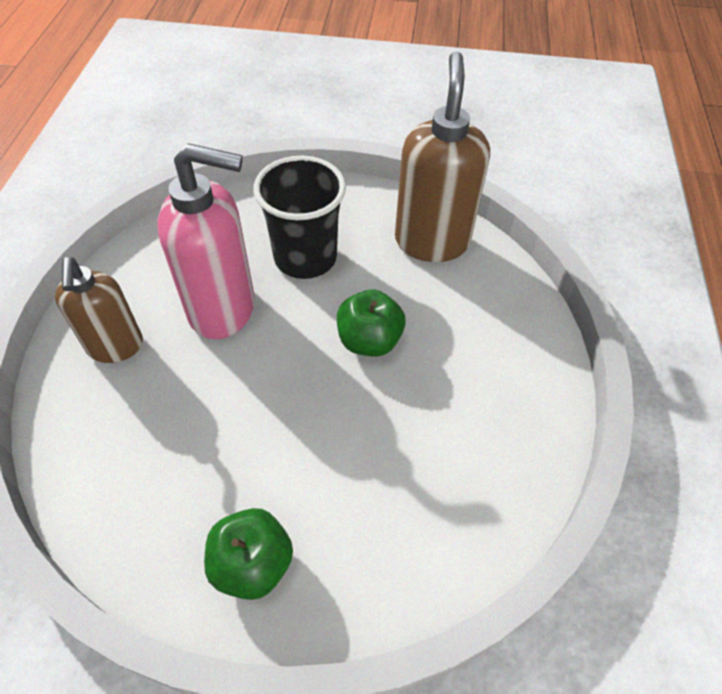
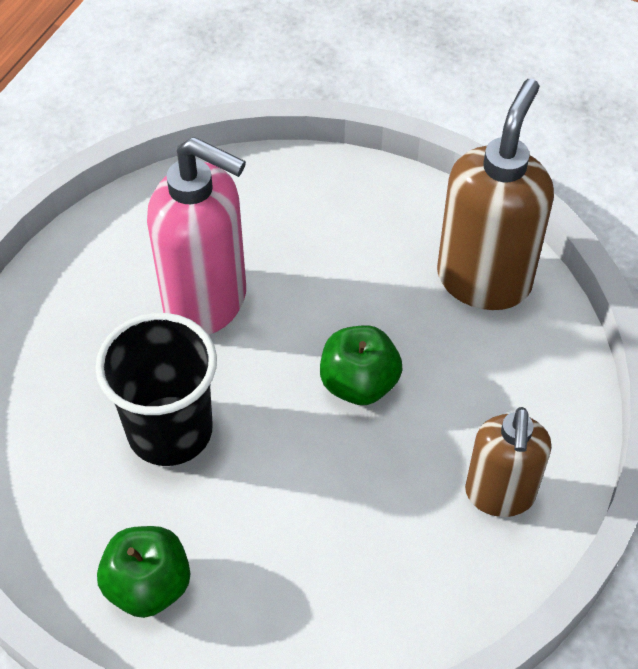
camera: 20 degrees right, 0 degrees up
brown soap dispenser [55,257,143,363] -> brown soap dispenser moved to [465,407,551,517]
black cup [254,156,346,279] -> black cup moved to [95,313,217,466]

